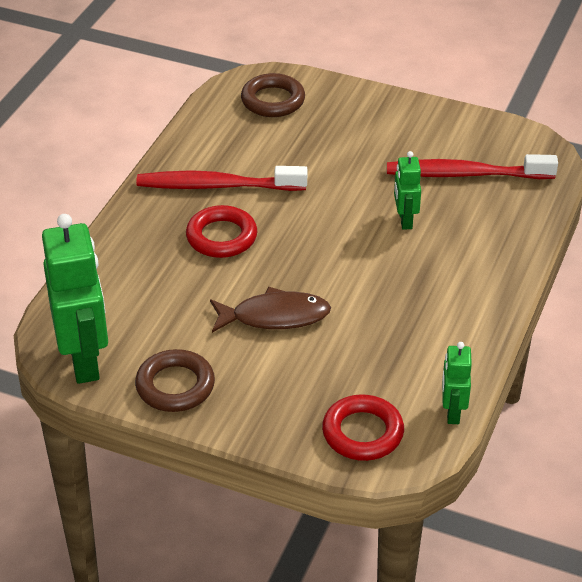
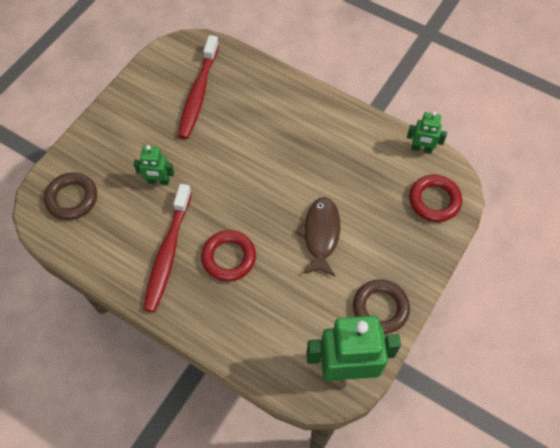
camera: 80 degrees left, 20 degrees up
green robot [394,151,421,230] -> green robot moved to [134,145,174,185]

